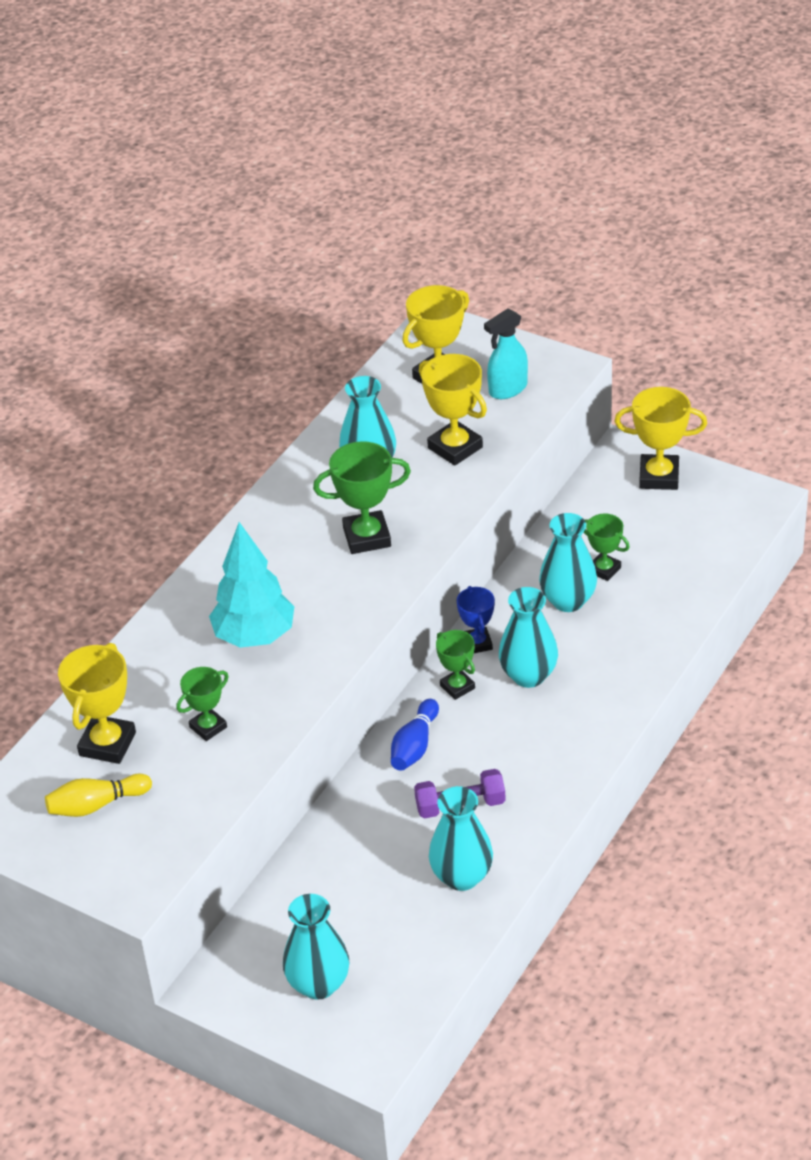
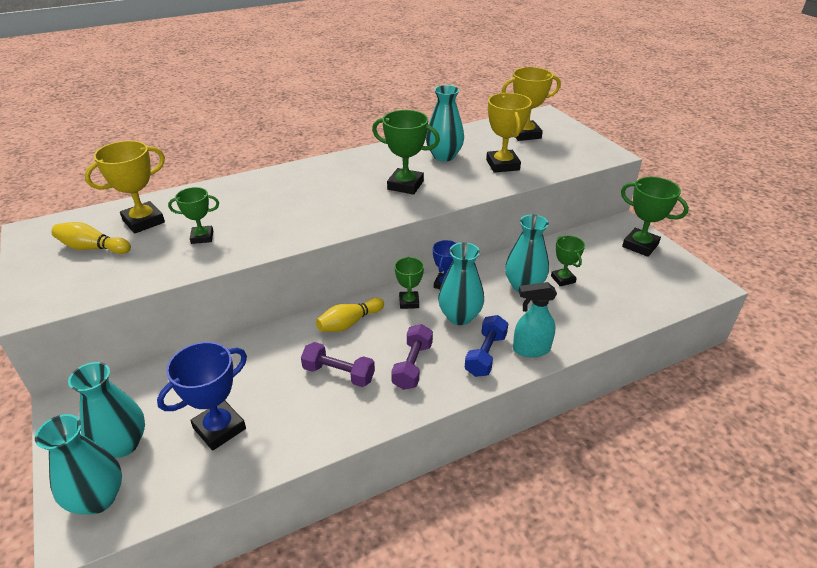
camera: 30 degrees right, 5 degrees down
turquoise tree [209,522,294,648] -> none
blue bowling pin [391,699,439,771] -> yellow bowling pin [316,298,384,332]
turquoise vase [429,786,493,891] -> turquoise vase moved to [35,414,122,514]
turquoise spray bottle [484,308,528,399] -> turquoise spray bottle moved to [513,282,557,357]
yellow trophy [614,387,707,490] -> green trophy [621,177,689,257]
none -> blue trophy [157,342,247,451]
none -> purple dumbbell [391,324,433,390]
none -> blue dumbbell [465,315,508,377]

